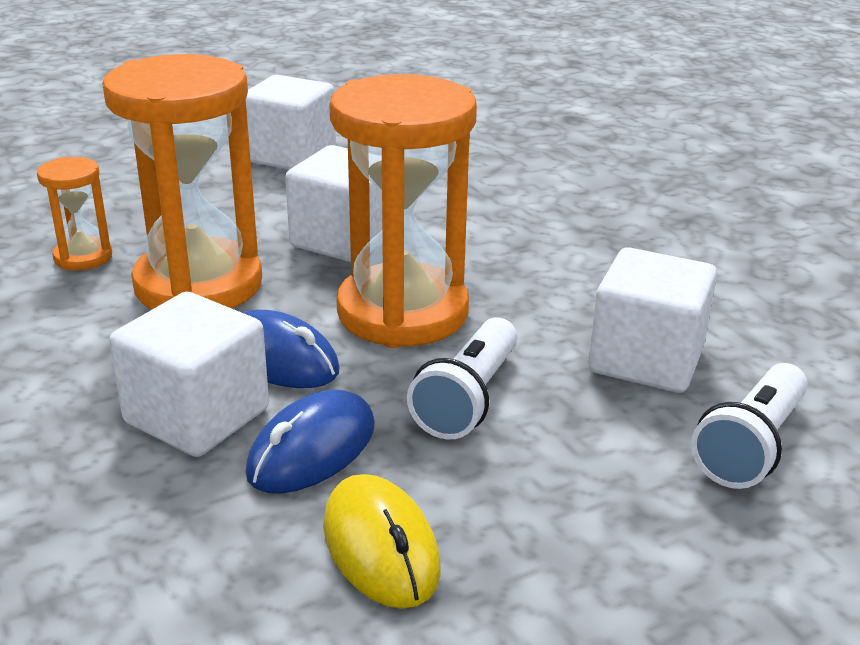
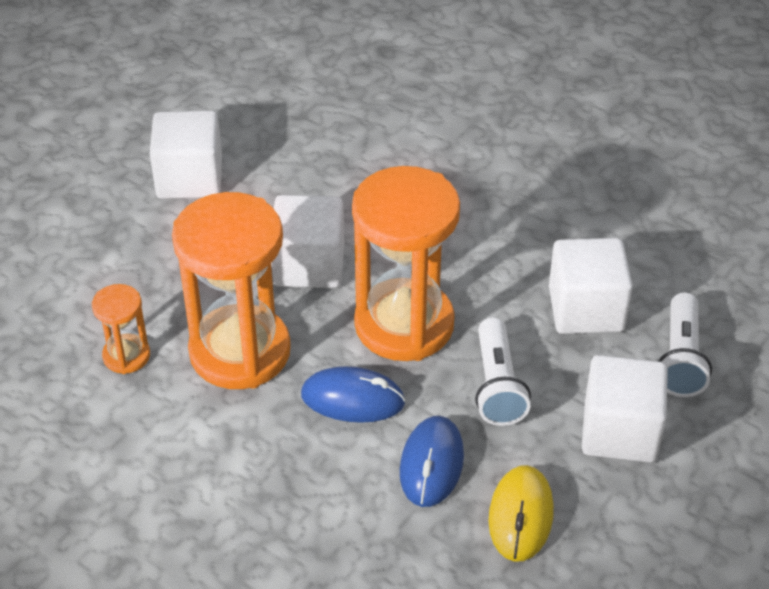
camera: 25 degrees left, 15 degrees up
white cube [109,292,269,457] -> white cube moved to [582,355,668,463]
yellow mouse [323,474,441,609] -> yellow mouse turned 60 degrees clockwise [489,465,554,562]

